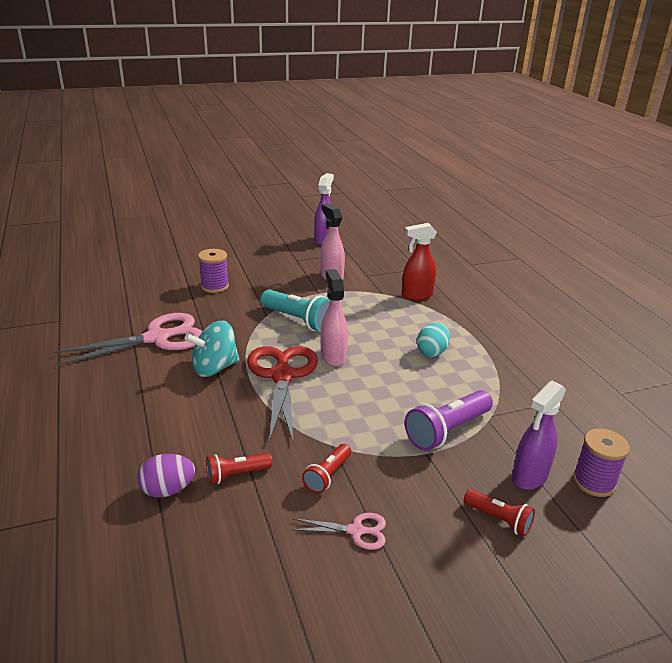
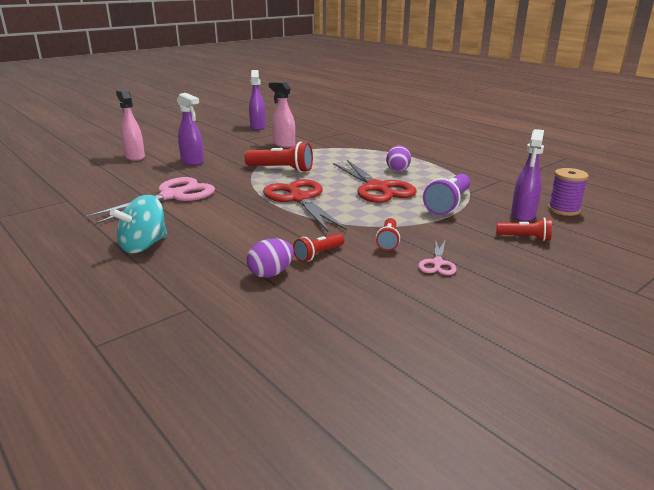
camera: 20 degrees left, 5 degrees down
turquoise spinning top [184,321,240,377] -> turquoise spinning top moved to [110,195,167,253]
purple spool [198,249,229,293] -> purple spray bottle [177,93,204,166]
turquoise flashlight [261,289,330,332] -> red flashlight [245,142,313,173]
pink scissors [291,513,386,550] -> pink scissors turned 120 degrees clockwise [418,239,457,275]
pink spray bottle [321,269,348,367] -> pink spray bottle moved to [116,90,145,161]
red spray bottle [402,223,437,301] -> none
turquoise egg [417,323,450,357] -> purple egg [386,145,411,172]
none -> red scissors [333,160,417,203]

